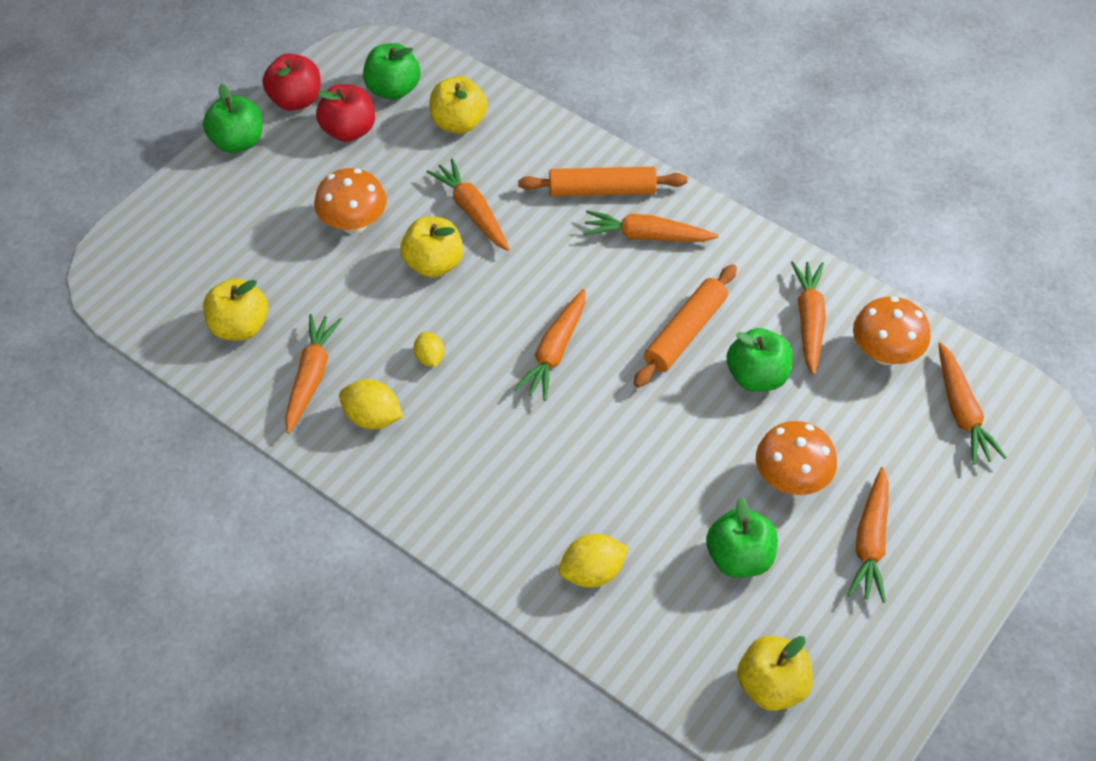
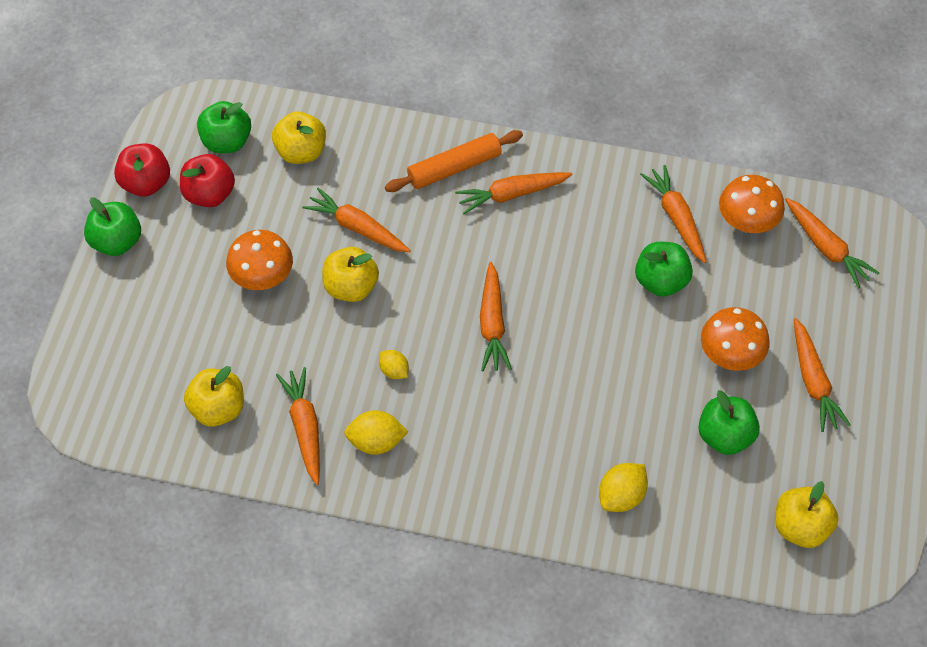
camera: 25 degrees left, 5 degrees up
orange rolling pin [634,264,737,388] -> none

